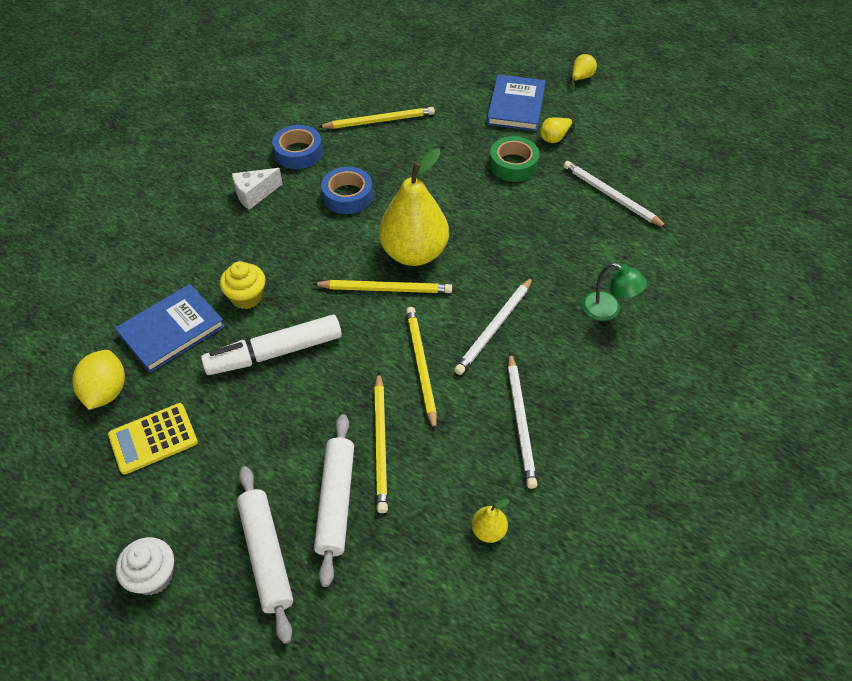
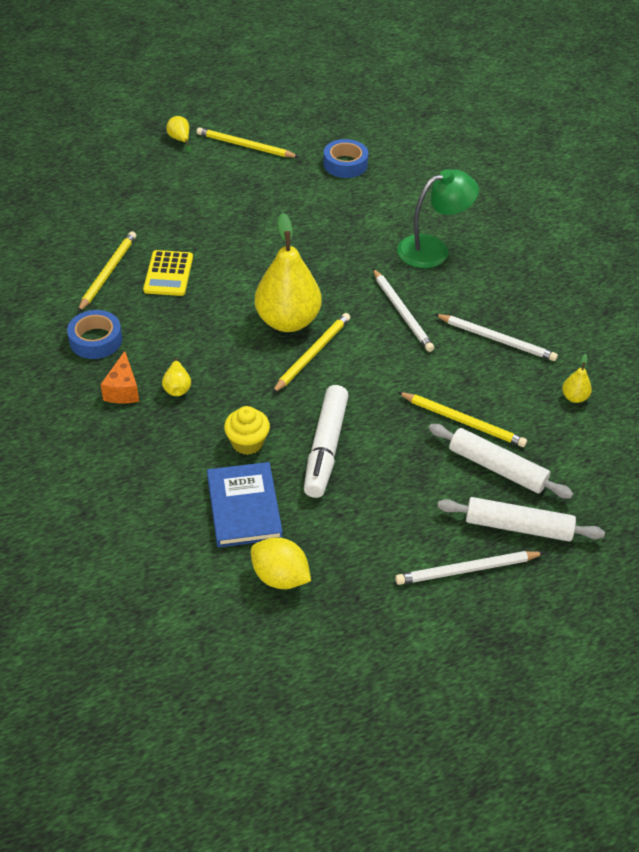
camera: 60 degrees left, 5 degrees down
yellow calculator [108,403,198,474] -> yellow calculator moved to [143,250,193,296]
white cupcake [116,537,174,595] -> none
white cheese [232,168,283,210] -> orange cheese [100,351,139,404]
blue tape [321,167,373,214] -> blue tape moved to [323,139,368,178]
yellow pencil [406,307,437,431] -> yellow pencil moved to [197,127,299,157]
blue book [487,74,546,131] -> none
green tape [489,136,540,182] -> none
yellow pear [540,117,576,143] -> yellow pear moved to [162,358,191,396]
white pencil [563,161,667,228] -> white pencil moved to [395,551,544,585]
green lamp [582,263,647,321] -> green lamp [397,169,479,268], size x1.58

